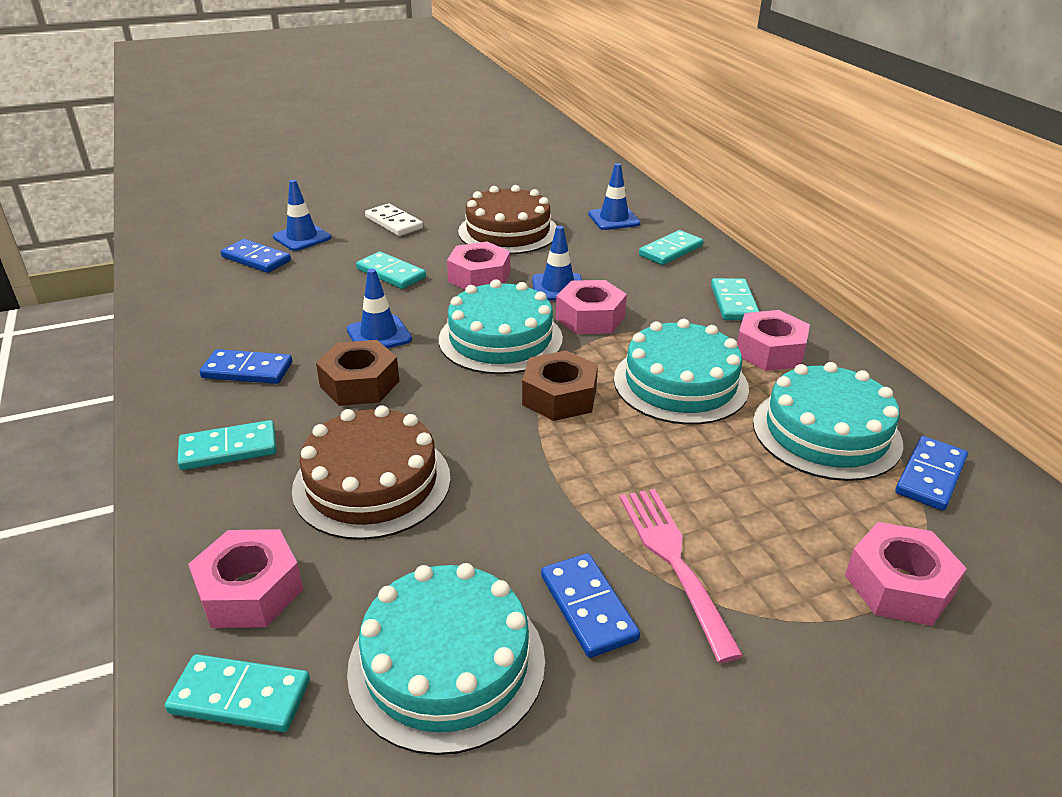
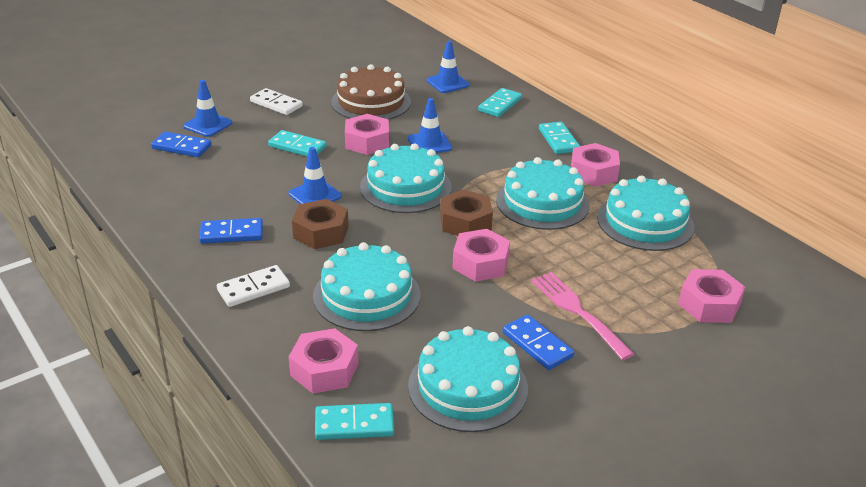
camera: 15 degrees left, 0 degrees up
turquoise domino [177,420,276,470] -> white domino [217,265,290,307]
brown cake [292,405,451,540] -> turquoise cake [313,242,420,331]
pink nut [556,280,627,334] -> pink nut moved to [452,229,510,282]
blue domino [895,436,968,511] -> none

